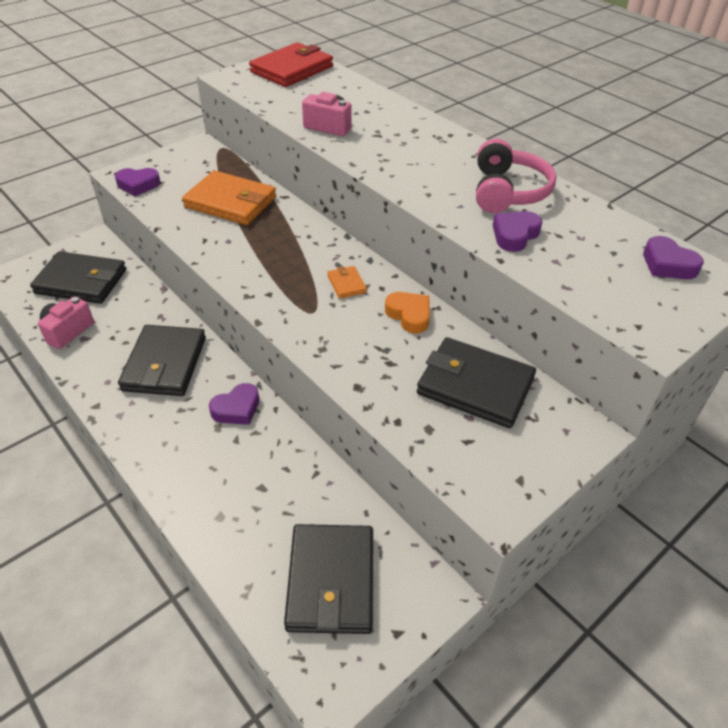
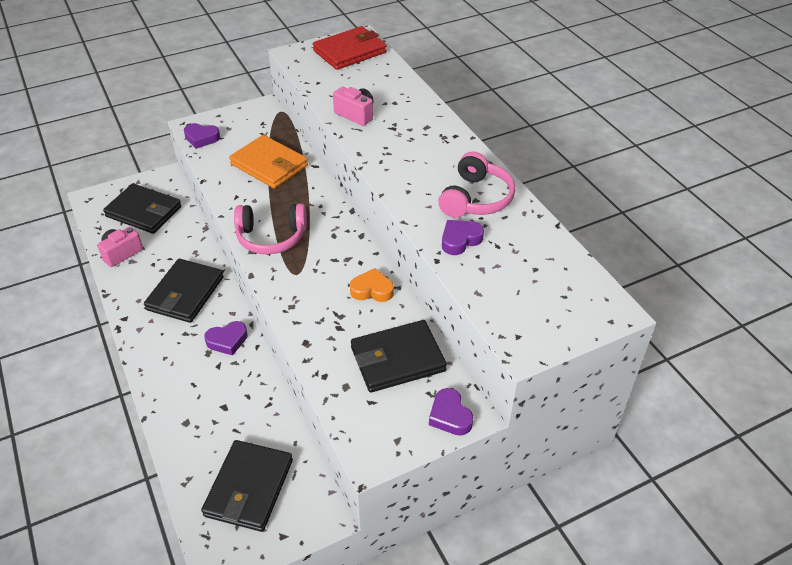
camera: 15 degrees right, 0 degrees up
orange wallet [327,266,367,299] -> none
orange heart [385,292,430,334] -> orange heart turned 60 degrees counterclockwise [350,268,394,302]
black wallet [417,337,536,428] -> black wallet turned 60 degrees counterclockwise [351,320,447,393]
purple heart [643,236,704,279] -> purple heart moved to [429,388,473,436]
none -> pink headphones [234,204,307,254]

